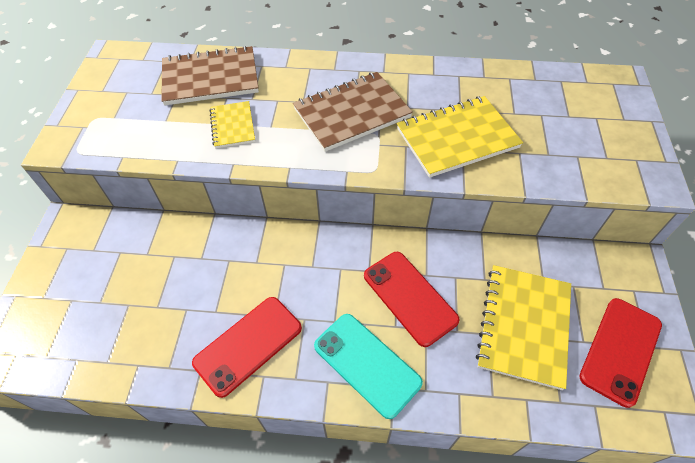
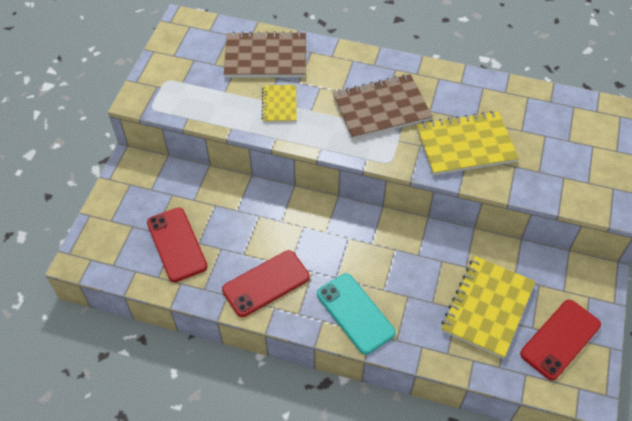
camera: 10 degrees right, 0 degrees up
red phone [364,252,460,347] -> red phone moved to [147,207,207,282]

